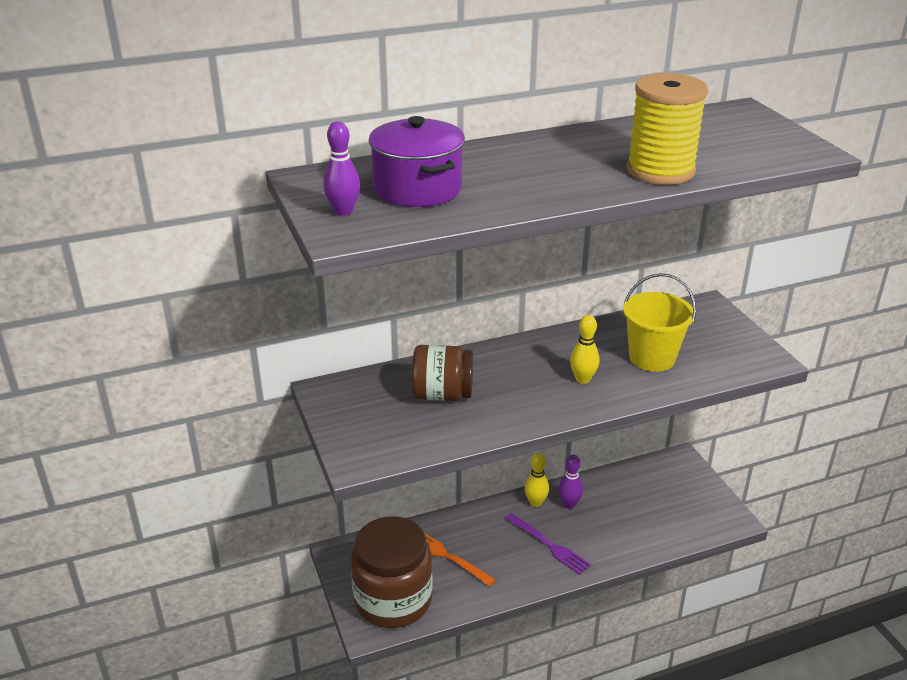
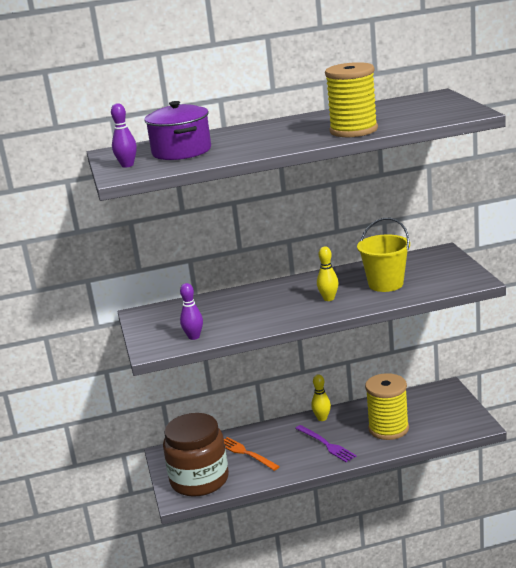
camera: 10 degrees right, 10 degrees down
brown jar [412,345,473,401] -> none
purple bowling pin [558,455,583,509] -> purple bowling pin moved to [180,283,203,340]
none -> yellow spool [365,373,409,440]

